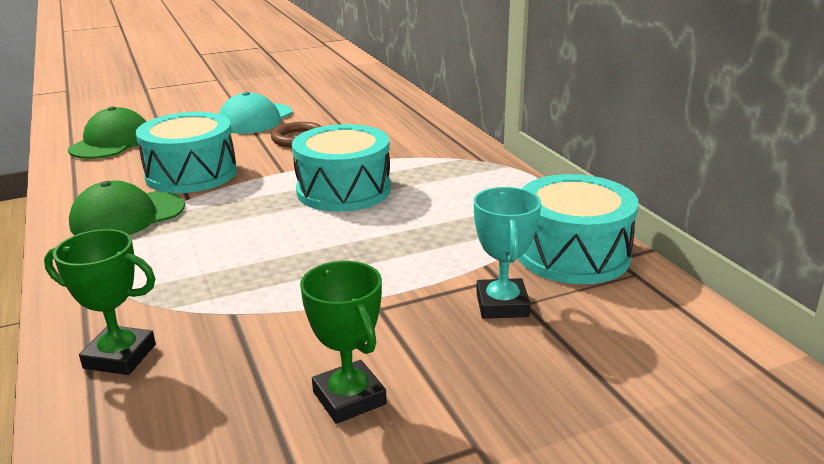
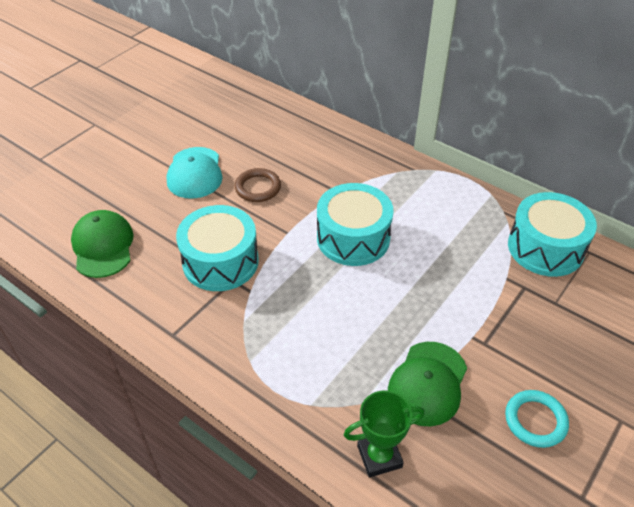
camera: 30 degrees left, 20 degrees up
green cap [69,181,185,235] -> green cap moved to [388,342,467,426]
green trophy [300,261,387,424] -> turquoise ring [505,390,569,448]
turquoise trophy [474,187,541,319] -> none

